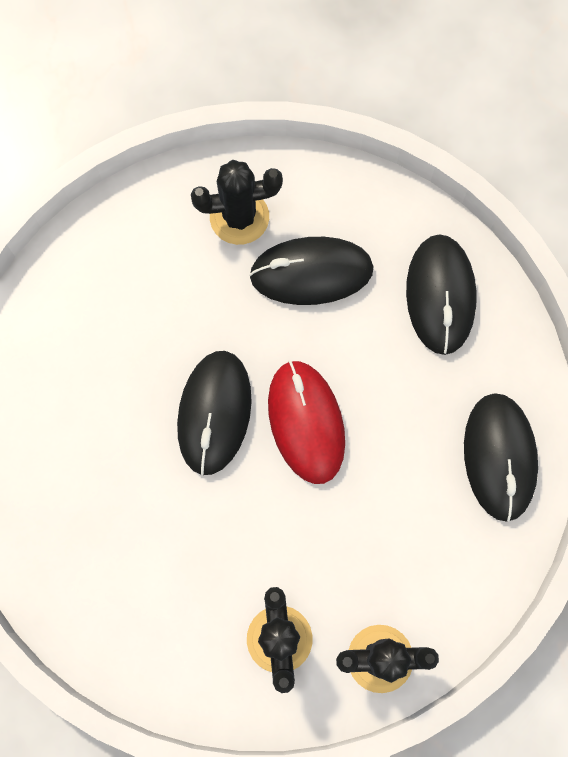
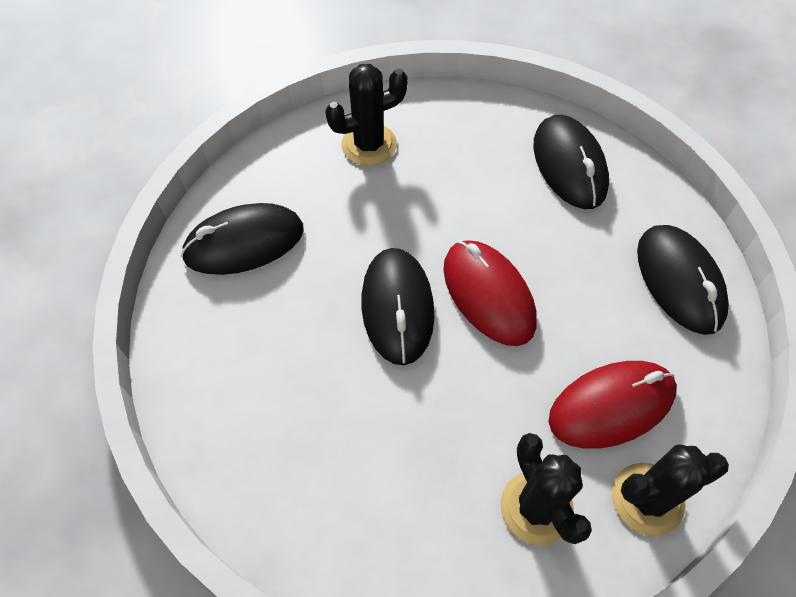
camera: 15 degrees left, 15 degrees down
black mouse [249,237,374,305] -> black mouse moved to [181,203,304,275]
none -> red mouse [549,361,677,449]

